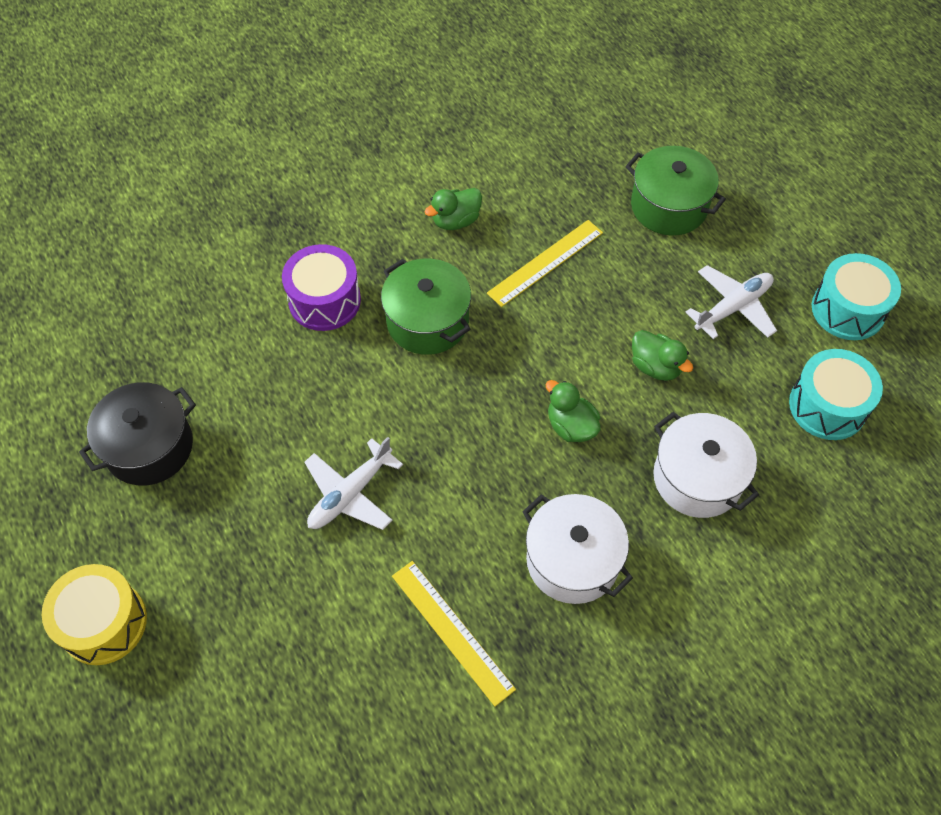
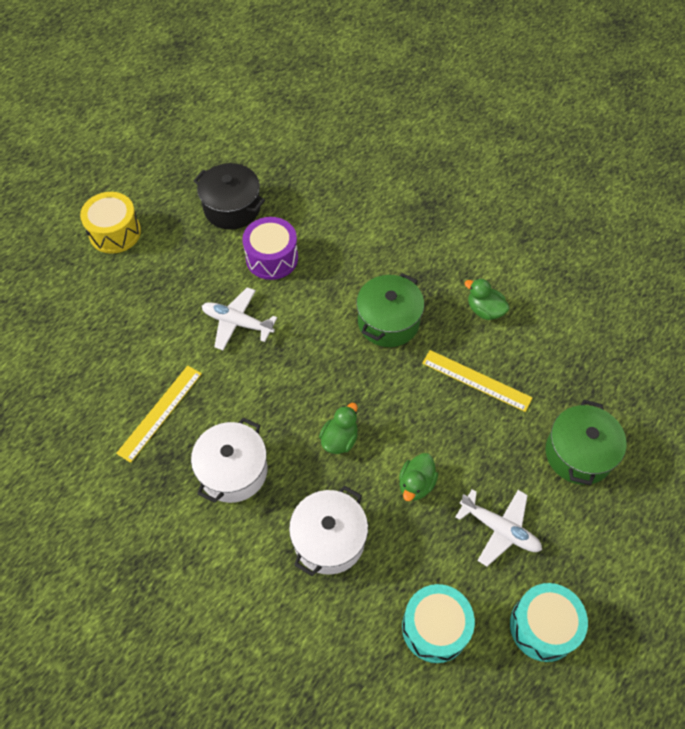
camera: 70 degrees right, 0 degrees up
purple drum [282,244,361,331] -> purple drum moved to [242,217,298,280]

